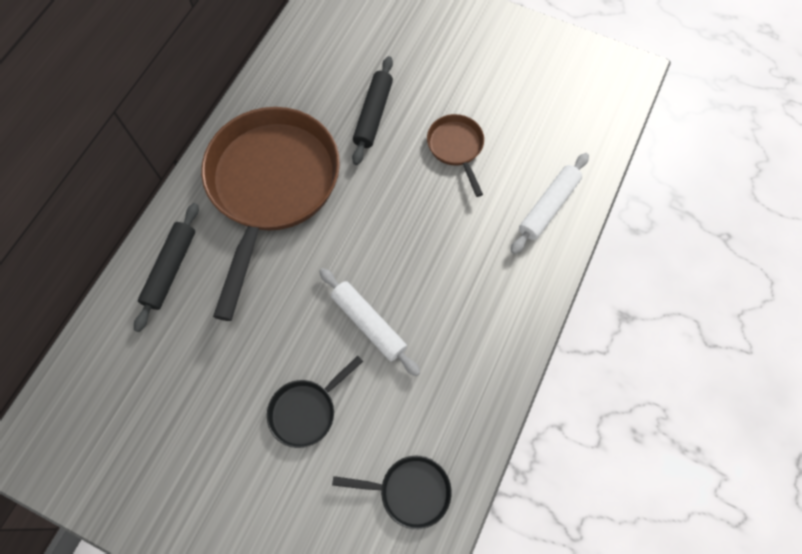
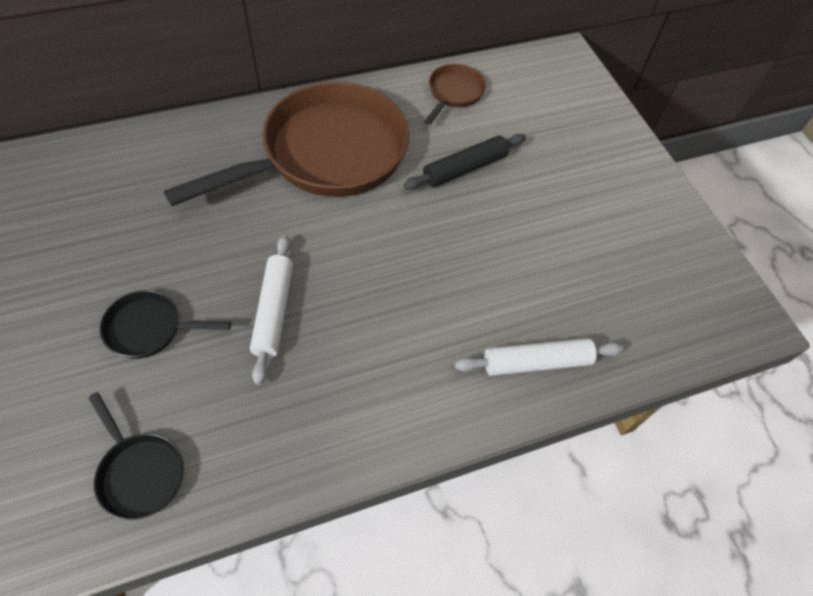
camera: 40 degrees right, 10 degrees down
black rolling pin [134,203,199,332] -> none
brown pan [427,114,484,197] -> brown pan moved to [424,64,486,125]

